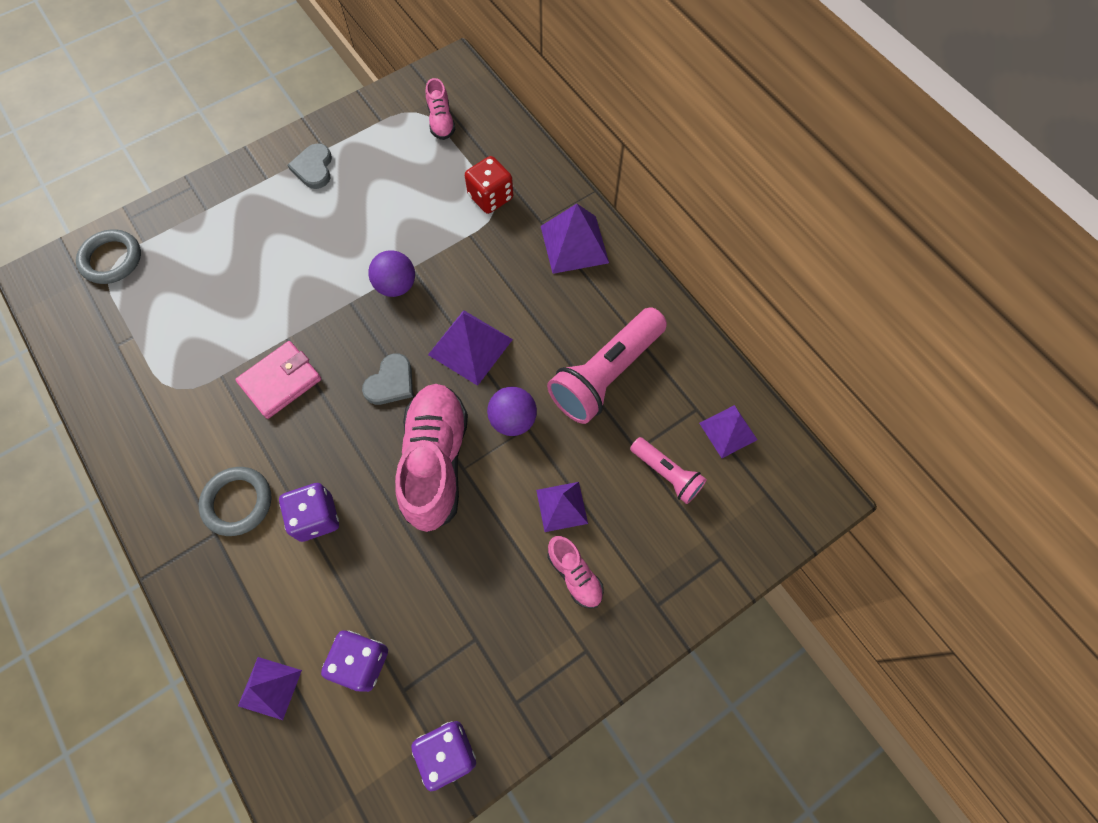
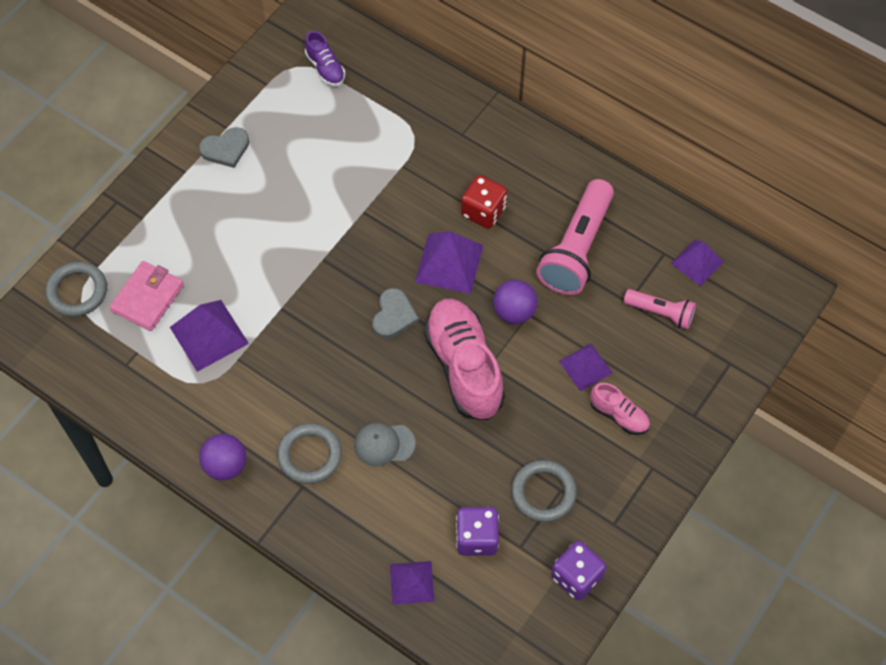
camera: 20 degrees left, 5 degrees down
pink wallet [235,341,321,419] -> pink wallet moved to [110,261,184,331]
purple dice [279,483,339,542] -> grey cap [354,422,416,466]
grey heart [288,143,332,189] -> grey heart turned 90 degrees counterclockwise [199,127,249,168]
purple ball [368,250,415,297] -> purple ball moved to [199,434,246,481]
pink shoe [426,78,456,140] -> purple shoe [305,31,345,86]
red dice [465,156,513,214] -> red dice moved to [461,175,507,229]
purple pyramid [541,204,609,274] -> purple pyramid moved to [170,300,249,372]
none -> grey ring [511,460,577,522]

